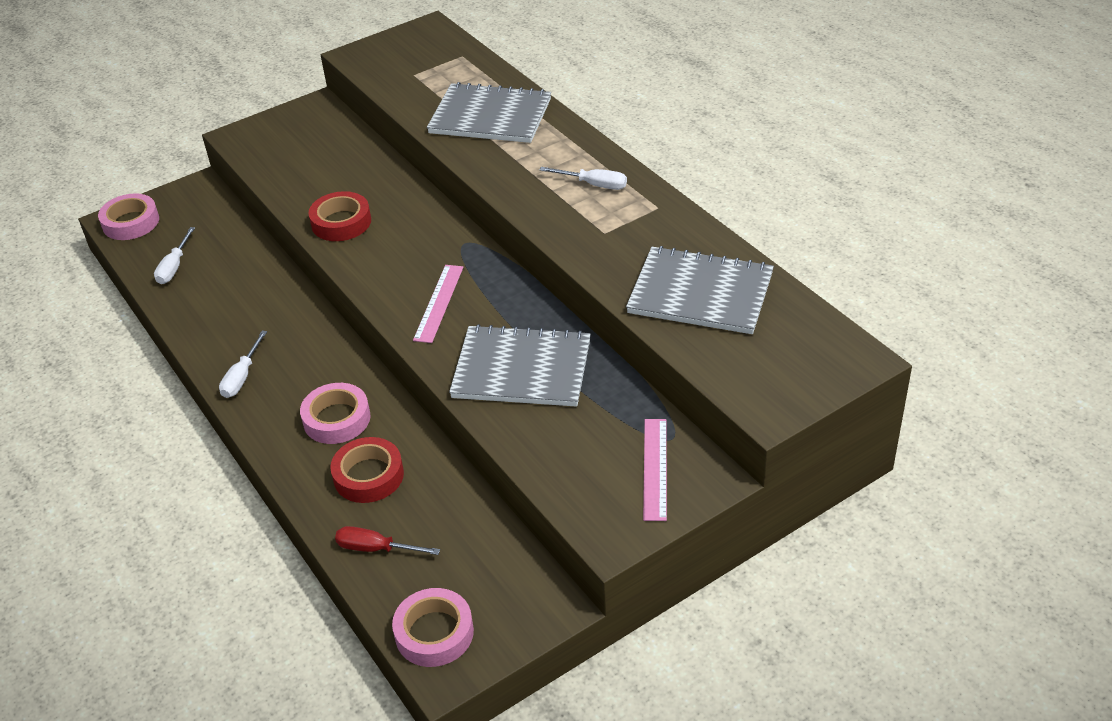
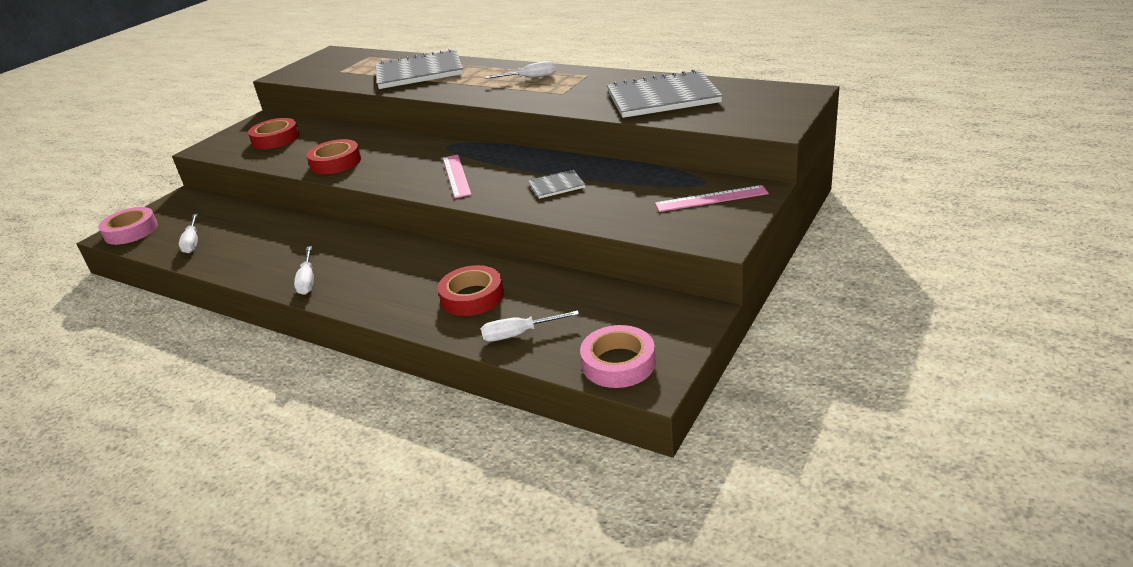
camera: 25 degrees left, 10 degrees down
pink tape [300,383,370,444] -> none
red screwdriver [335,526,440,555] -> white screwdriver [481,310,579,342]
grey notebook [449,324,591,407] -> grey notebook [529,170,585,199], size x0.46
pink ruler [643,419,667,521] -> pink ruler turned 75 degrees counterclockwise [655,185,769,212]
none -> red tape [248,118,299,149]

